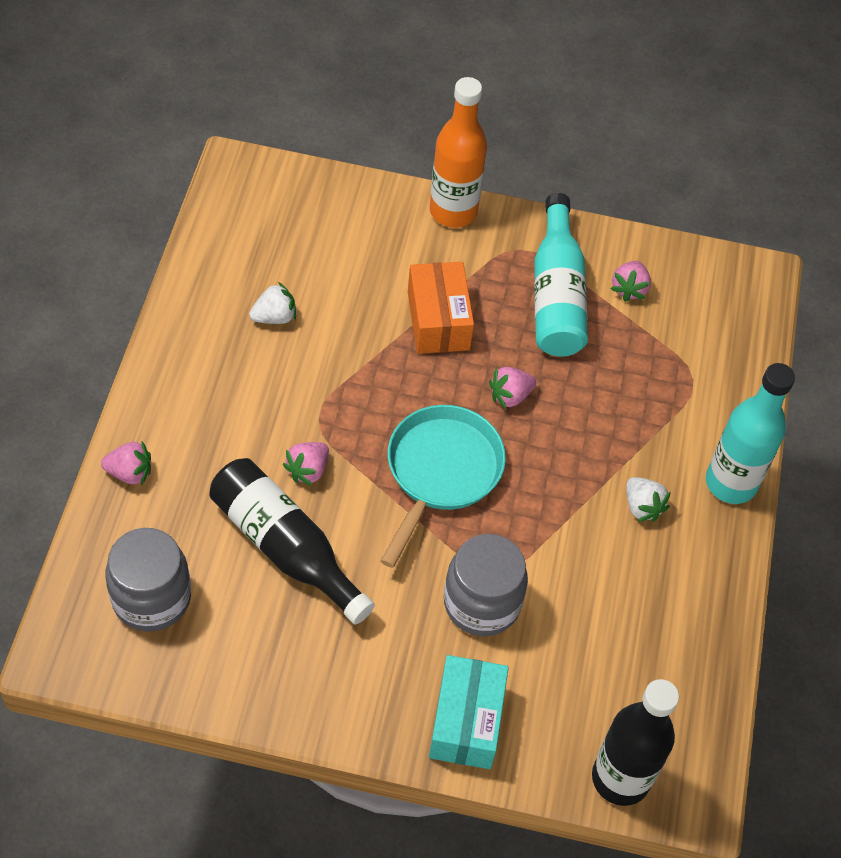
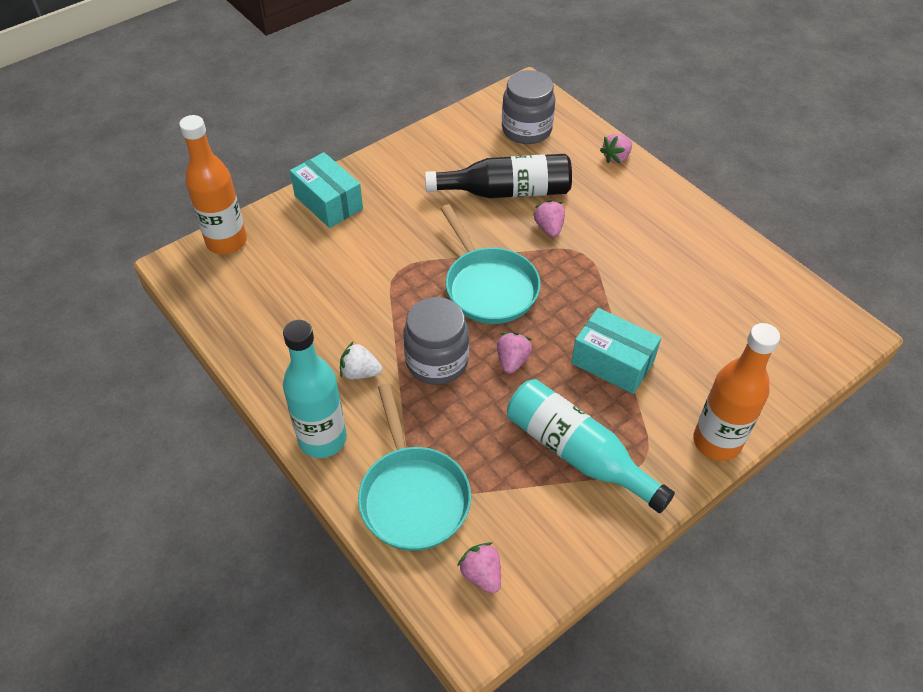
camera: 135 degrees right, 5 degrees down
white strawberry [249,282,296,324] -> none
orange box [408,262,474,354] -> turquoise box [571,308,661,394]
grey jar [444,534,528,636] -> grey jar moved to [403,297,469,385]
black bottle [592,679,679,806] -> orange bottle [179,115,247,254]
pink strawberry [610,261,651,302] -> pink strawberry moved to [457,542,501,593]
none -> turquoise pan [358,383,471,551]

